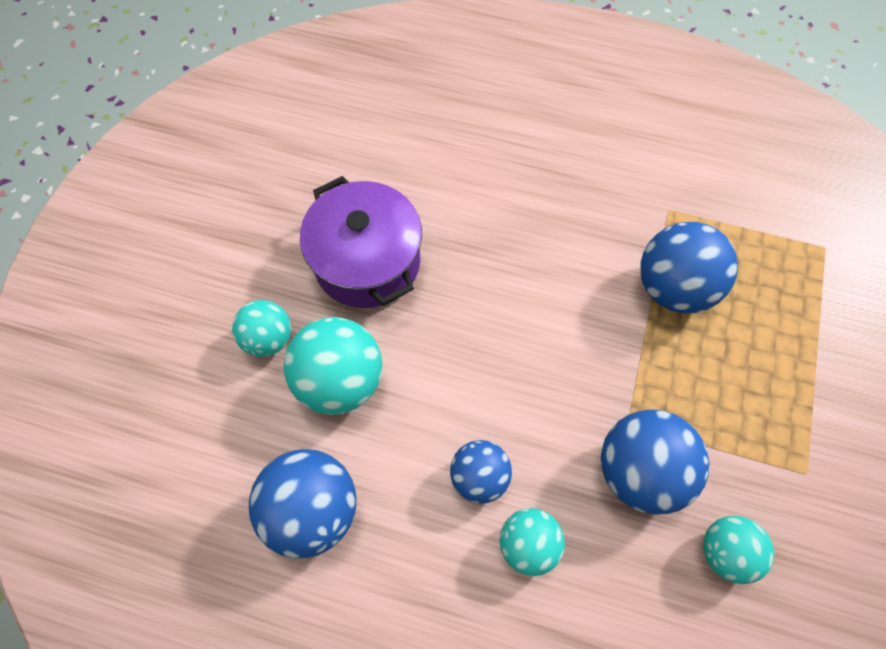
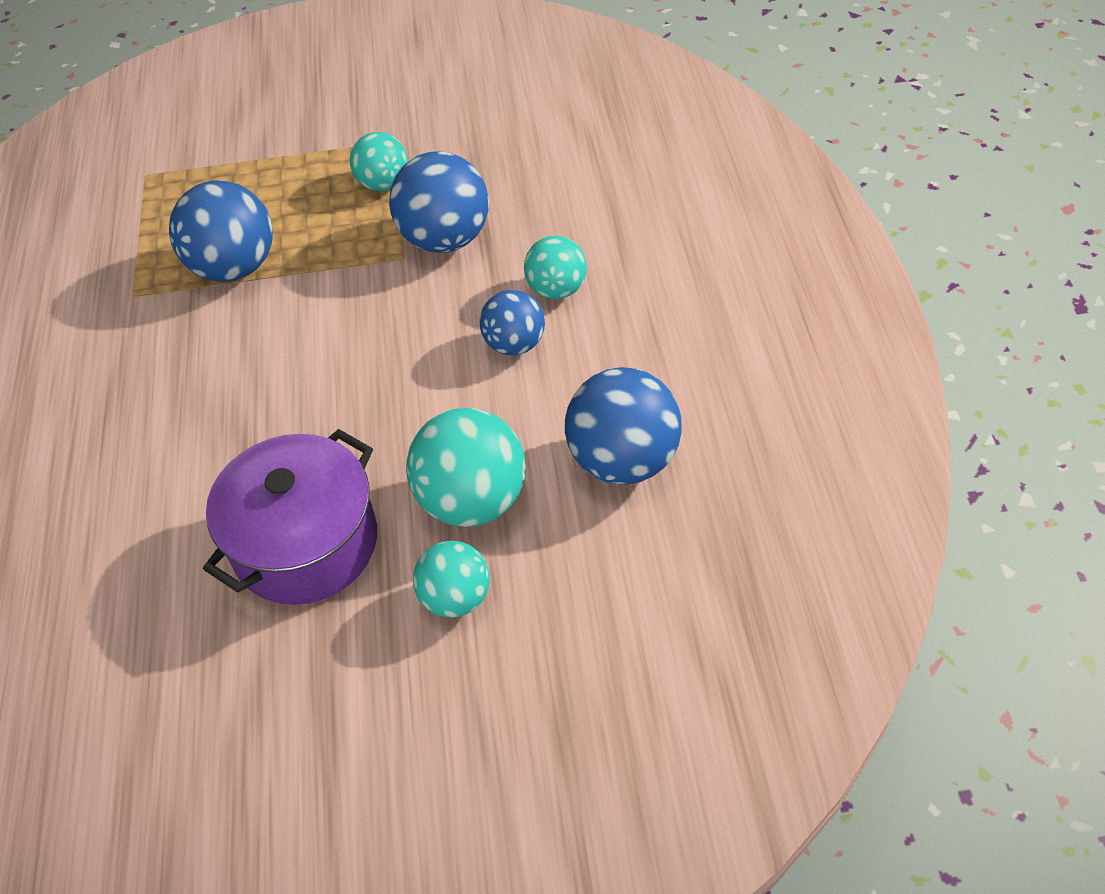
camera: 110 degrees left, 15 degrees down
turquoise ball [703,516,774,584] -> turquoise ball moved to [350,132,408,191]

